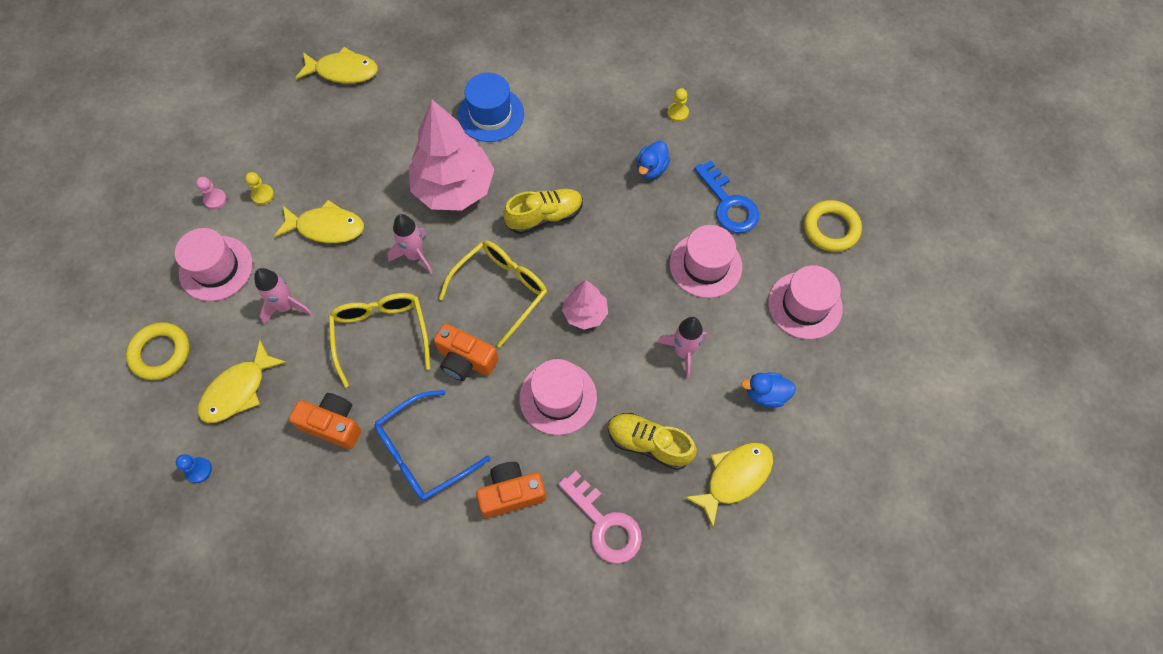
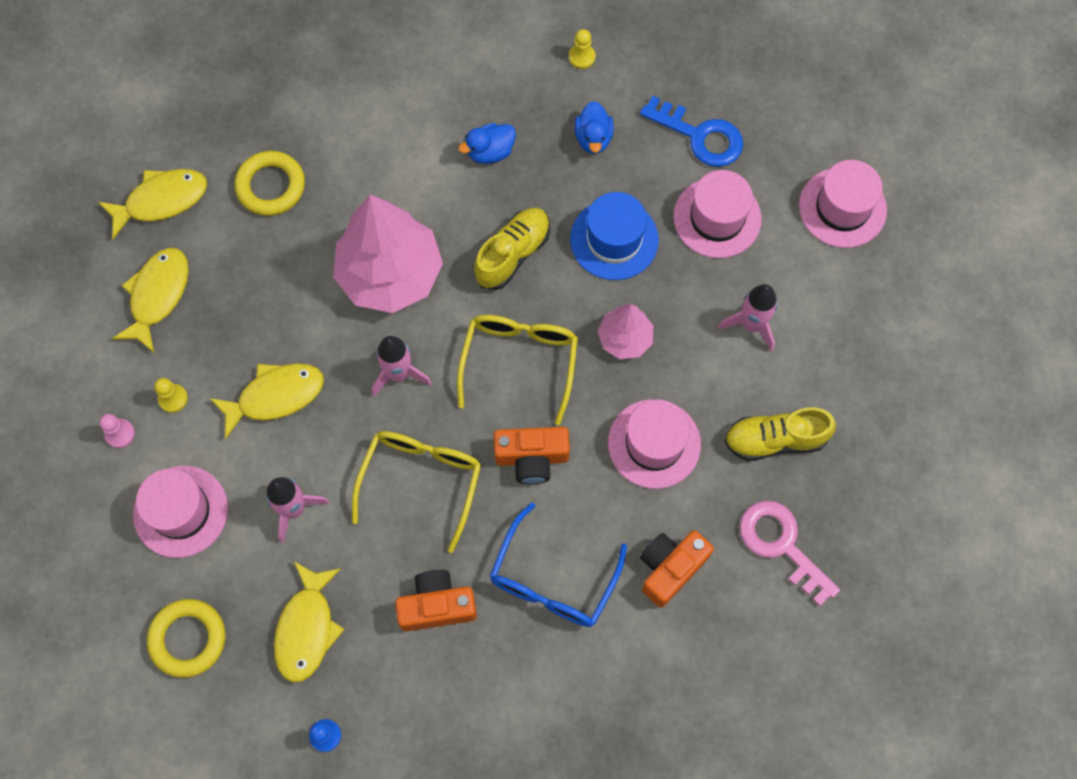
camera: 30 degrees left, 5 degrees up
yellow glasses [329,293,430,387] -> yellow glasses turned 60 degrees clockwise [352,431,481,553]
blue hat [457,73,524,142] -> blue hat moved to [570,192,659,280]
pink key [558,471,642,564] -> pink key turned 150 degrees counterclockwise [740,501,840,606]
yellow fish [684,442,773,528] -> yellow fish moved to [112,248,189,353]
blue duck [741,372,796,408] -> blue duck moved to [459,123,516,164]
yellow ring [804,200,862,252] -> yellow ring moved to [234,151,305,216]

